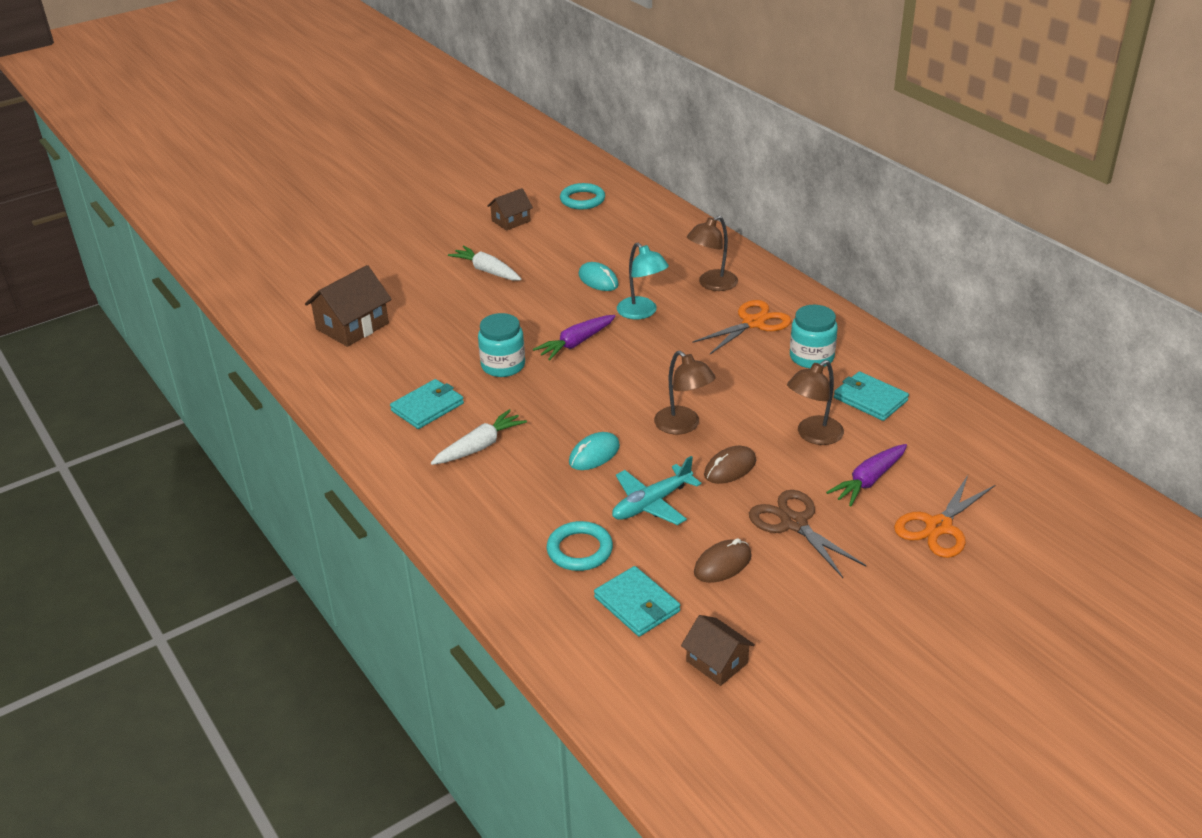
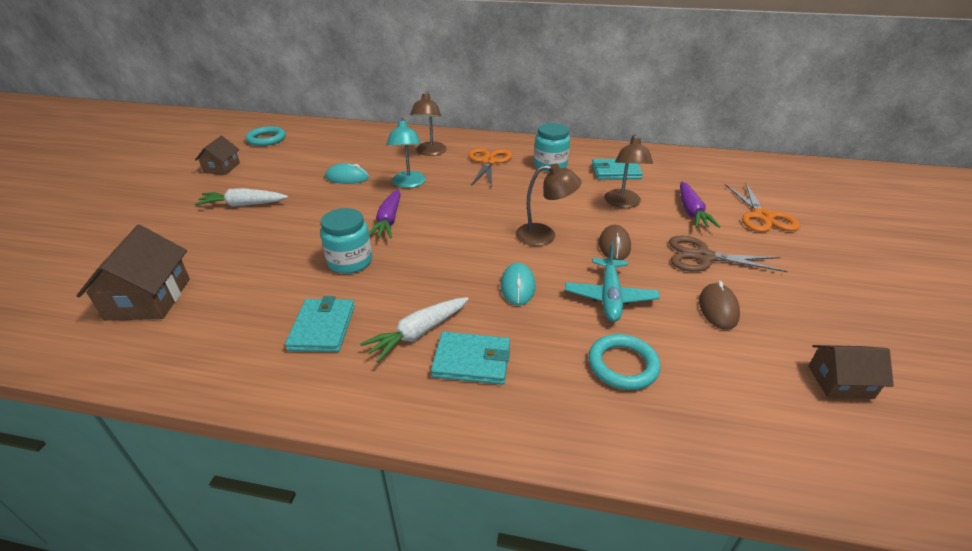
camera: 45 degrees left, 0 degrees up
white carrot [431,409,527,465] -> white carrot turned 135 degrees counterclockwise [360,297,469,362]
turquoise wallet [594,566,680,637] -> turquoise wallet moved to [431,332,510,385]
turquoise lamp [617,243,669,319] -> turquoise lamp turned 75 degrees clockwise [387,118,426,188]

